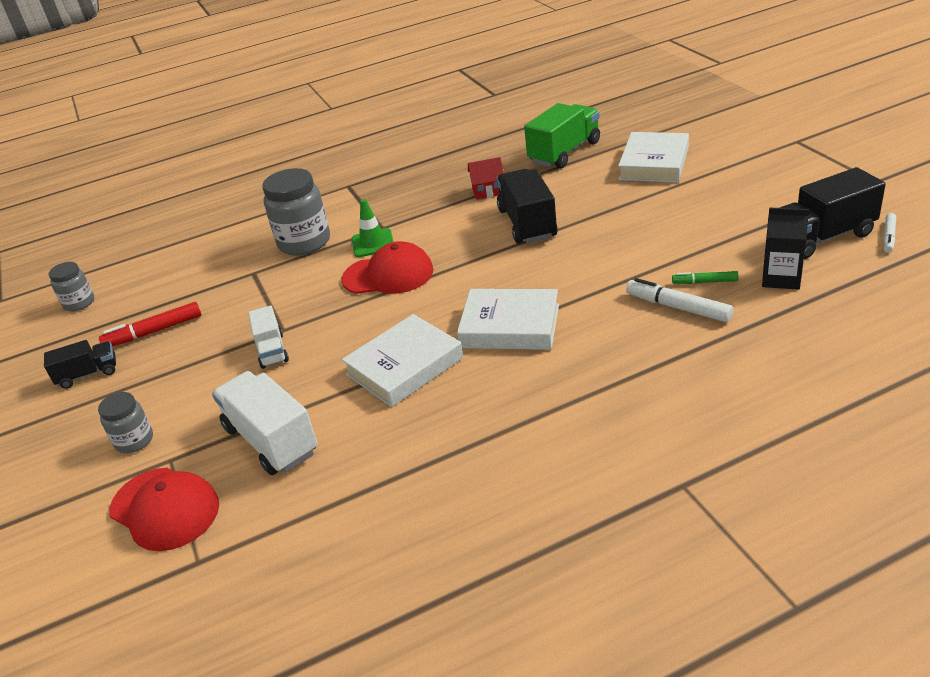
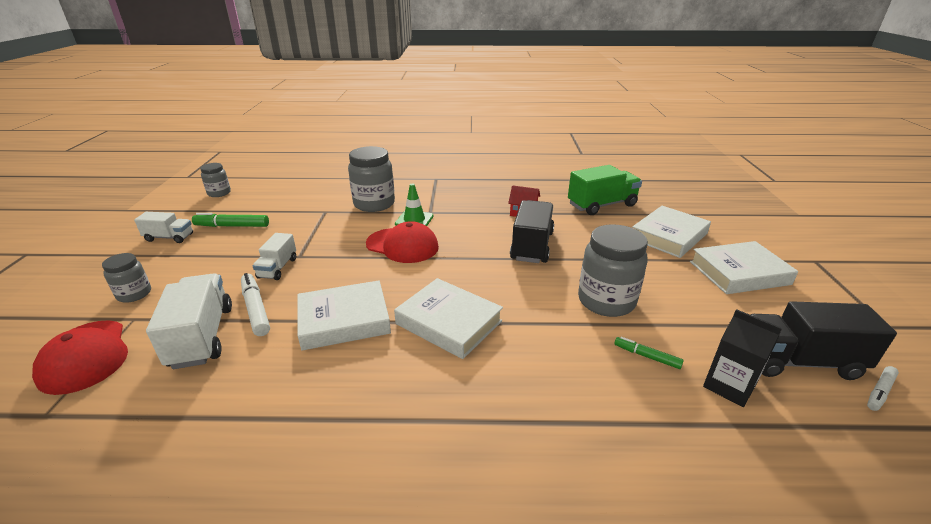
camera: 20 degrees right, 5 degrees down
black truck [44,340,116,389] -> white truck [134,212,193,243]
red marker [99,302,201,346] -> green marker [192,213,269,227]
white marker [626,278,733,322] -> white marker moved to [241,273,270,336]
none -> grey jar [578,224,648,317]
none -> white book [690,241,798,294]

